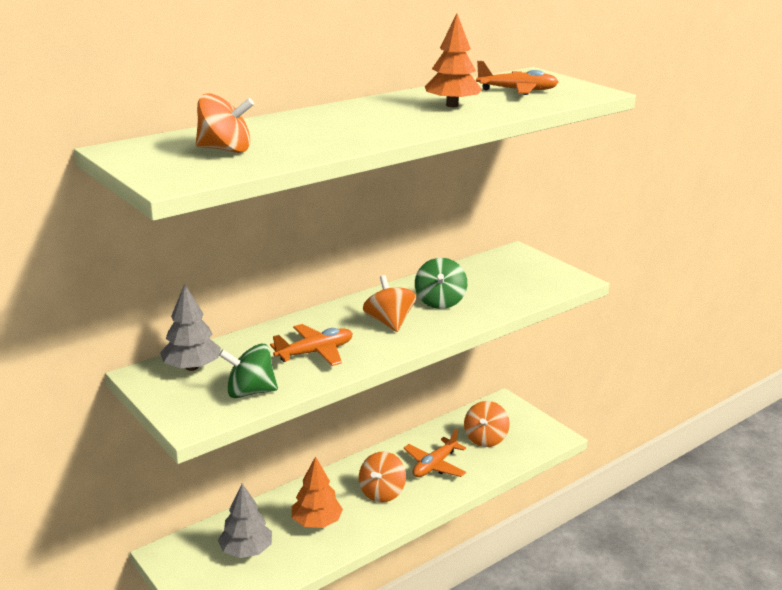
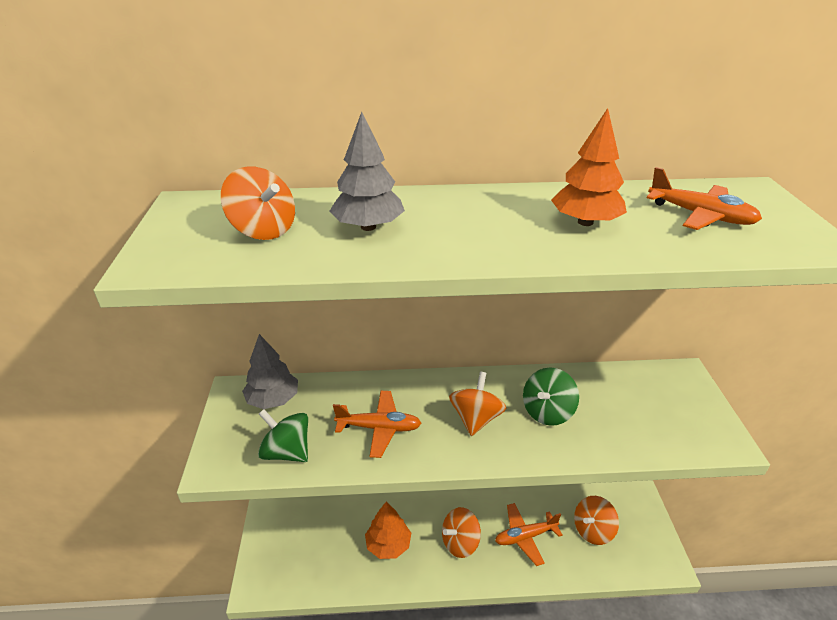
camera: 35 degrees right, 10 degrees up
grey tree [218,484,272,558] -> grey tree moved to [329,112,405,231]

